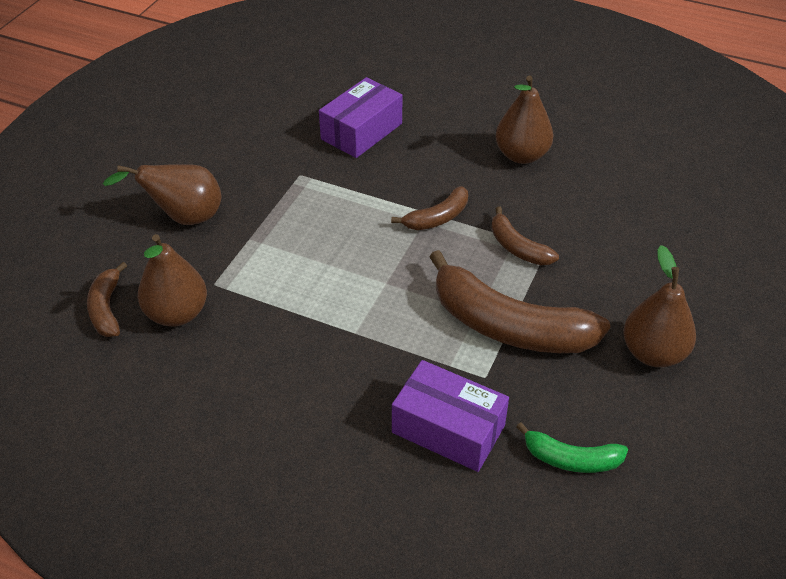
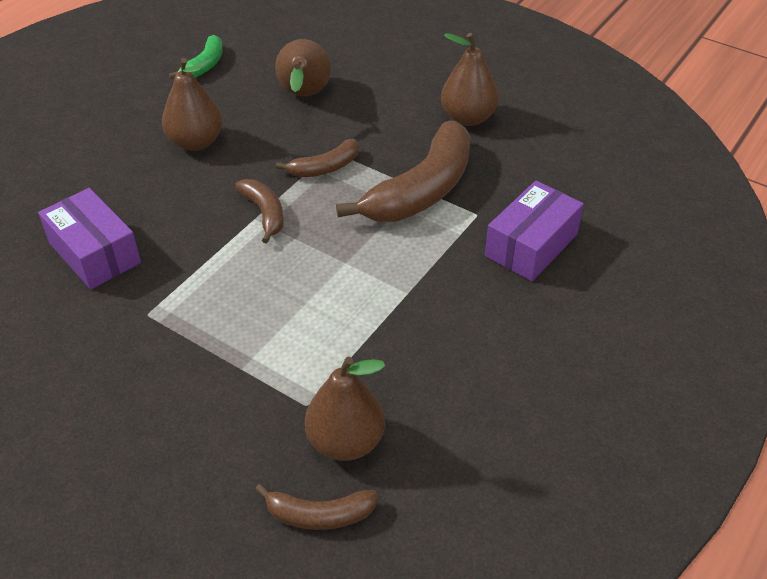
camera: 80 degrees left, 0 degrees up
brown pear [103,164,221,225] -> brown pear moved to [275,39,331,96]
green banana [517,423,628,473] -> green banana moved to [169,35,223,79]

